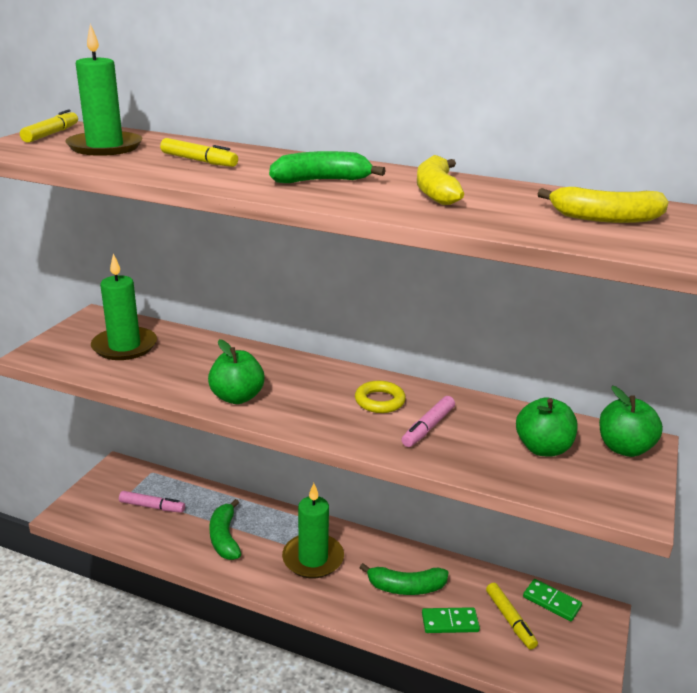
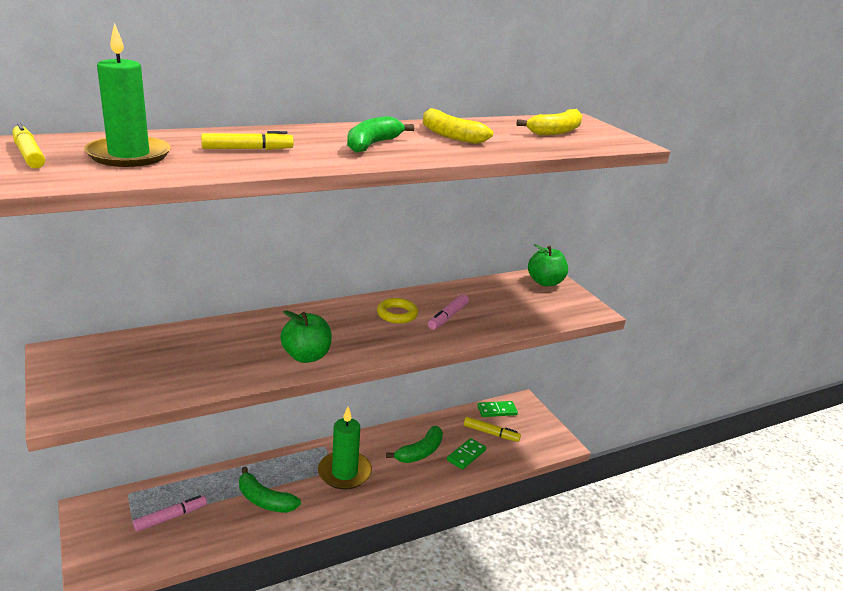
camera: 50 degrees left, 0 degrees up
green candle [91,254,157,360] -> none
pink marker [401,396,455,447] -> pink marker turned 45 degrees clockwise [428,294,469,330]
green apple [516,397,578,457] -> none

